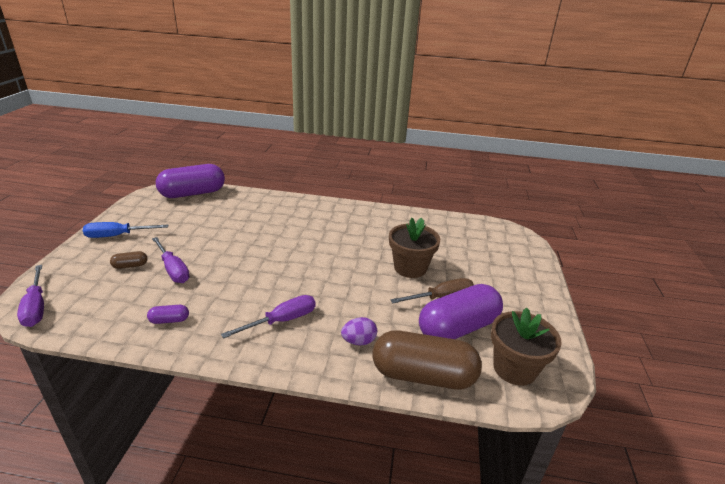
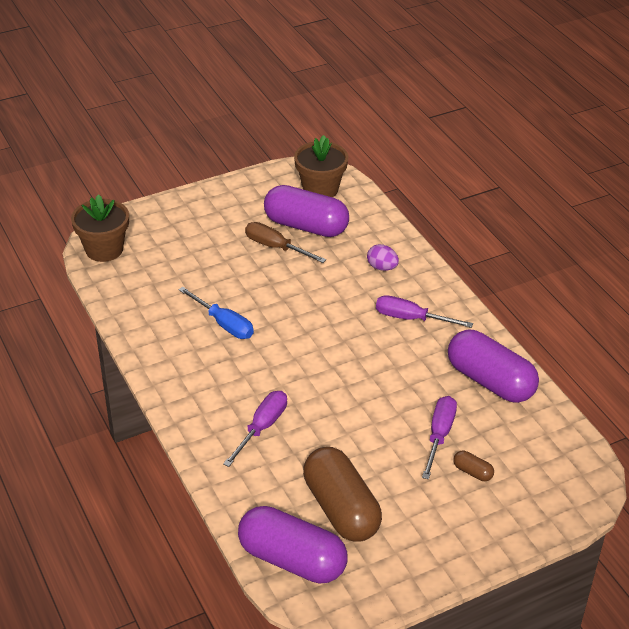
camera: 125 degrees left, 10 degrees up
purple screwdriver [17,265,44,327] -> purple screwdriver moved to [223,391,287,467]
blue screwdriver [83,222,169,238] -> blue screwdriver moved to [178,287,254,339]
purple capsule [147,305,189,324] -> purple capsule [448,330,539,403], size x2.47
brown capsule [373,331,482,389] -> brown capsule moved to [303,447,382,541]
brown flower pot [389,218,440,278] -> brown flower pot moved to [71,194,129,262]

